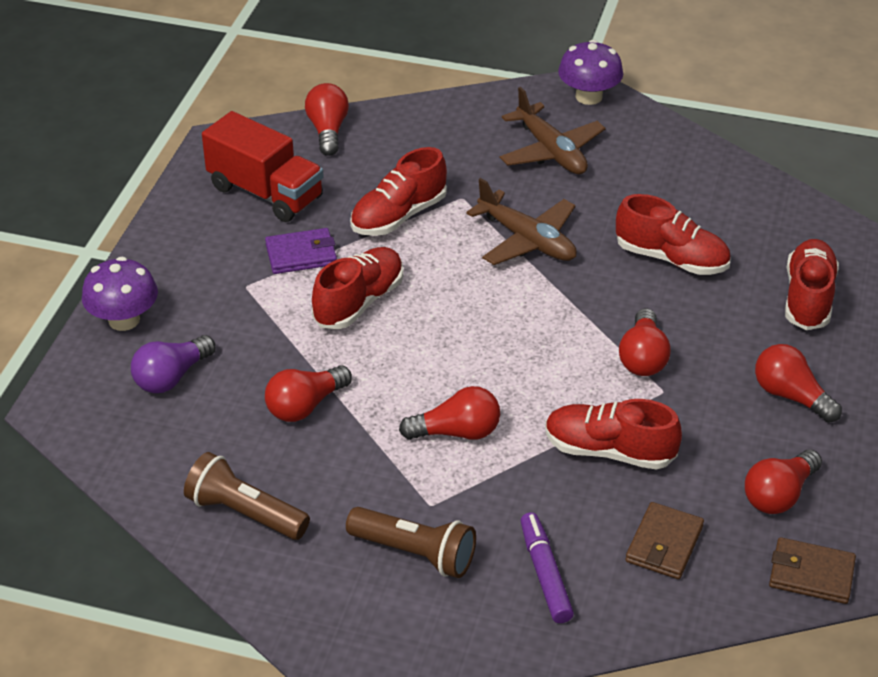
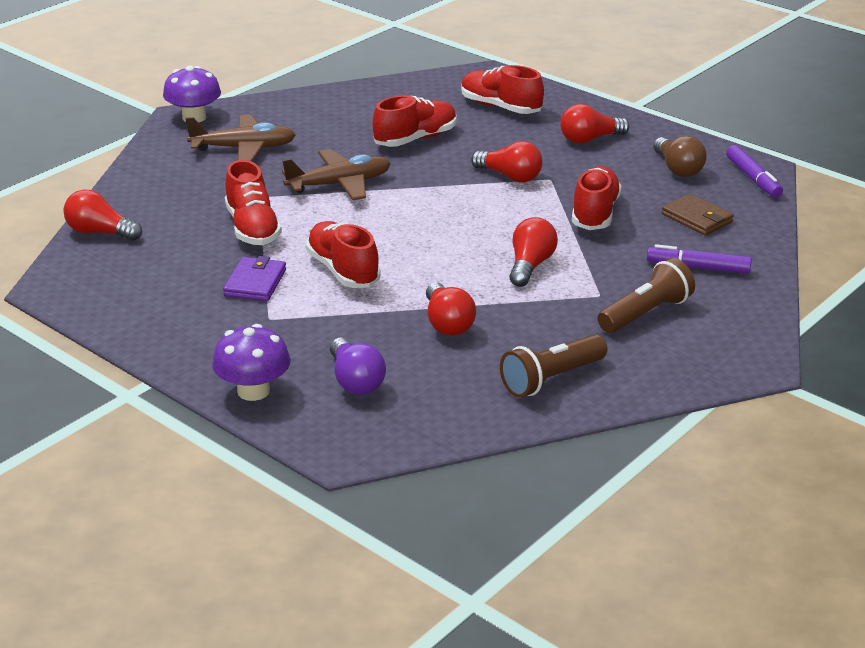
camera: 65 degrees left, 10 degrees down
red truck [202,111,324,222] -> none
red shoe [545,399,682,470] -> red shoe turned 150 degrees clockwise [572,166,622,230]
red light bulb [745,450,822,514] -> brown light bulb [653,136,707,177]
brown wallet [769,537,856,604] -> purple marker [726,145,783,198]

